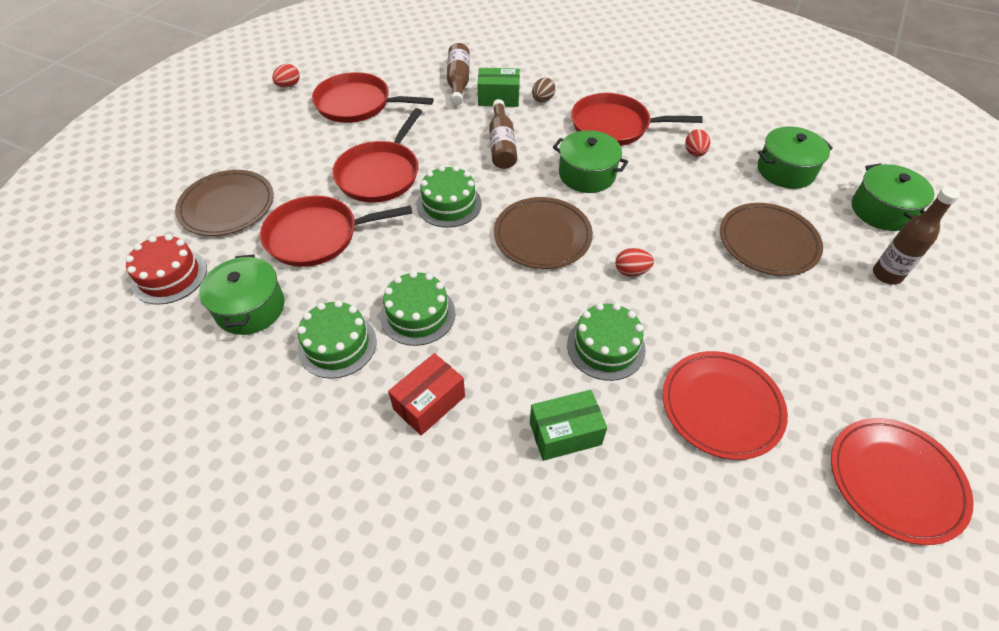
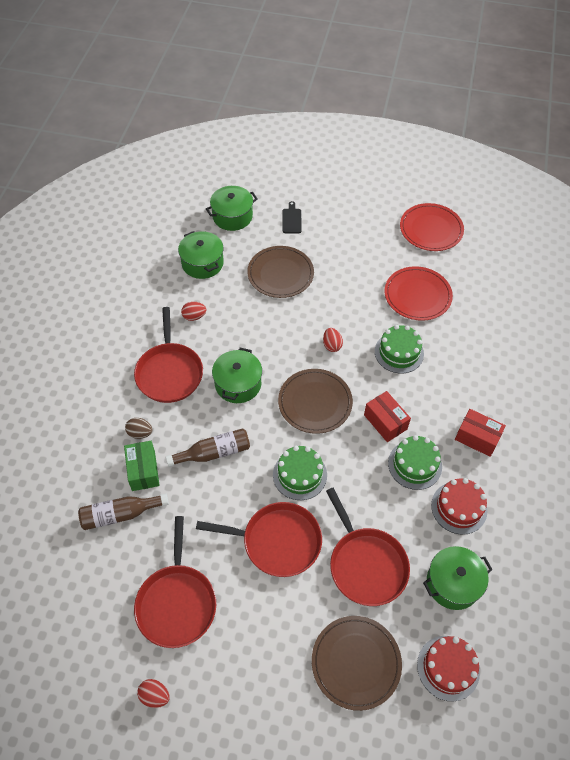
camera: 105 degrees left, 5 degrees up
green cake [297,300,377,379] -> red cake [431,478,487,535]
green box [530,390,607,461] -> none
brown bottle [873,187,960,285] -> black cutting board [283,201,302,234]
none -> red box [364,391,411,442]

